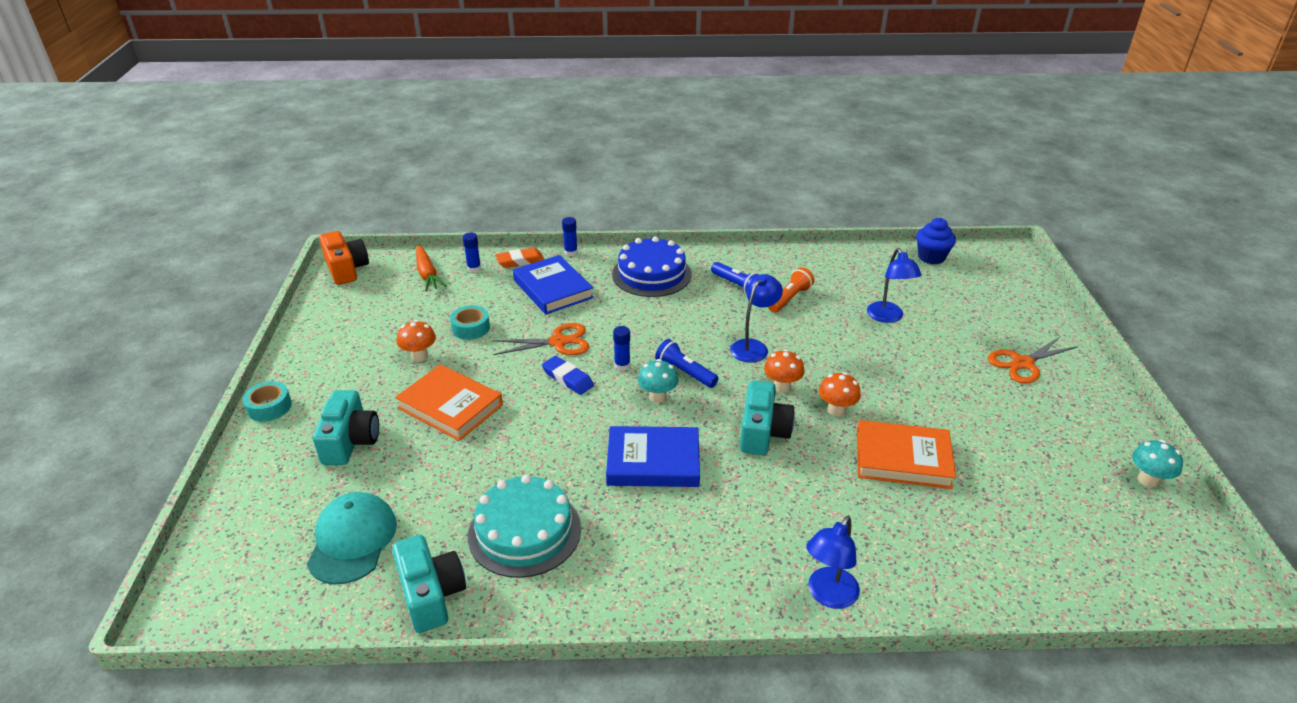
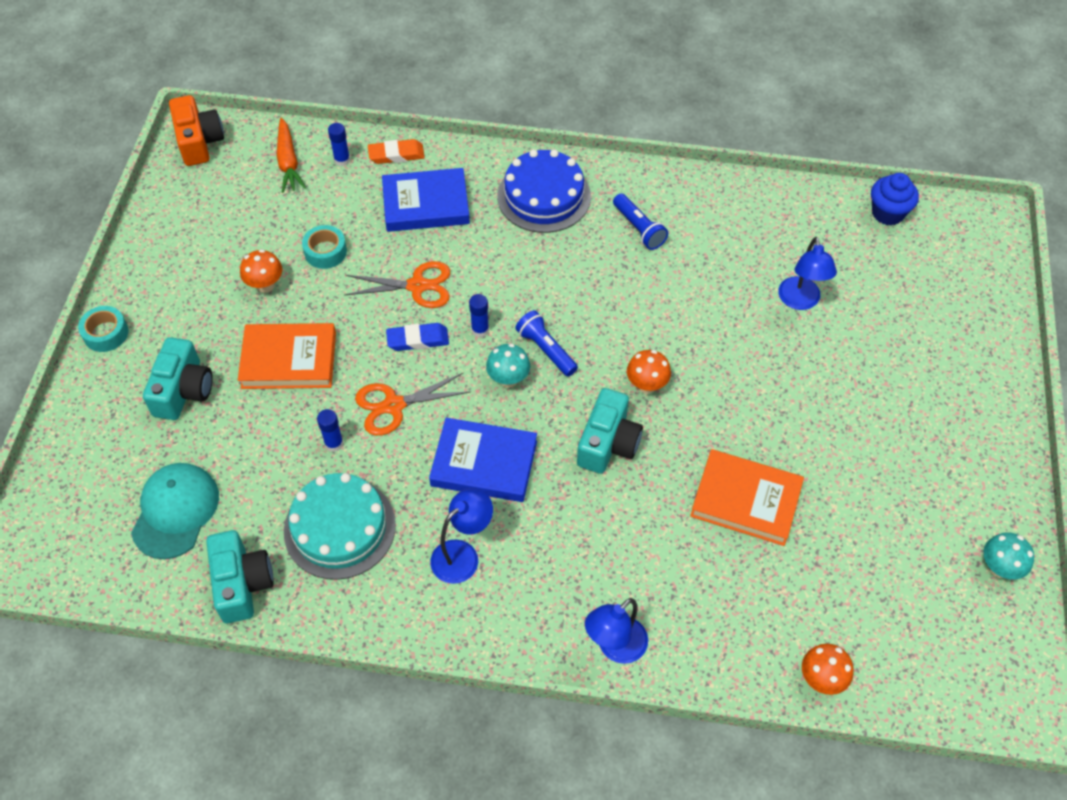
camera: 10 degrees right, 20 degrees up
orange book [395,364,503,441] -> orange book turned 45 degrees counterclockwise [238,323,336,389]
blue book [513,255,594,314] -> blue book turned 75 degrees counterclockwise [382,168,470,232]
blue eraser [542,356,594,395] -> blue eraser turned 60 degrees counterclockwise [386,323,449,351]
blue glue stick [562,217,578,256] -> blue glue stick moved to [317,409,343,452]
blue lamp [730,274,783,363] -> blue lamp moved to [430,488,493,584]
orange flashlight [768,267,814,313] -> none
orange mushroom [819,372,861,416] -> orange mushroom moved to [802,644,854,695]
orange scissors [988,337,1078,384] -> orange scissors moved to [355,373,471,436]

